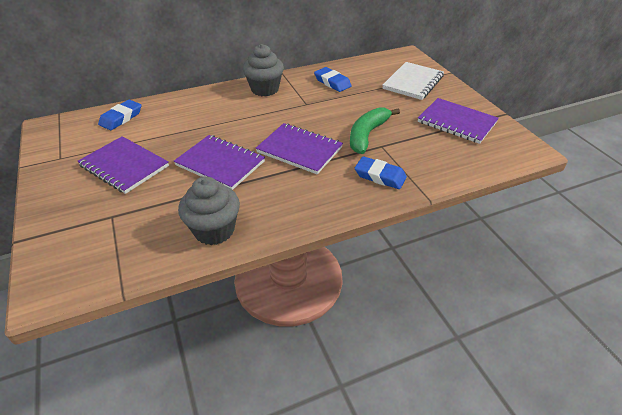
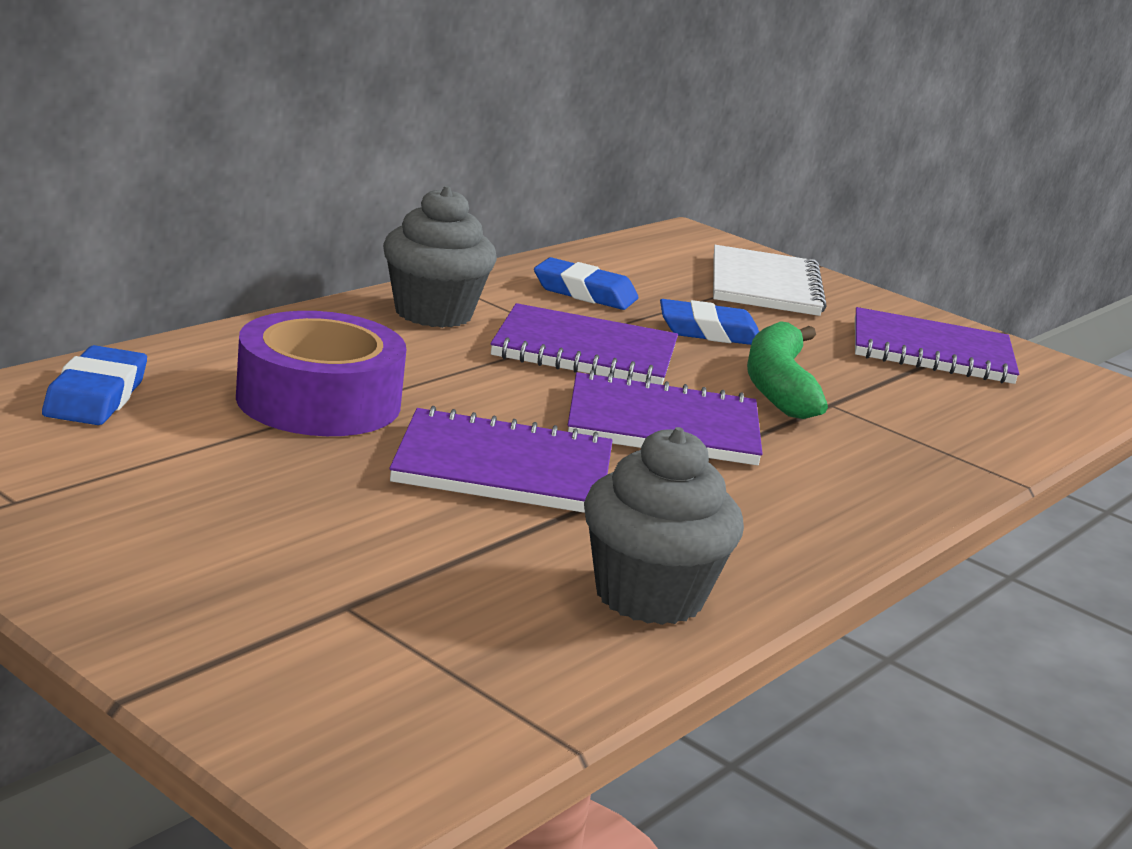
camera: 30 degrees left, 20 degrees down
purple notebook [78,136,169,194] -> purple notebook moved to [490,303,678,385]
blue eraser [355,156,407,189] -> blue eraser moved to [660,299,759,345]
none -> purple tape [236,311,406,436]

